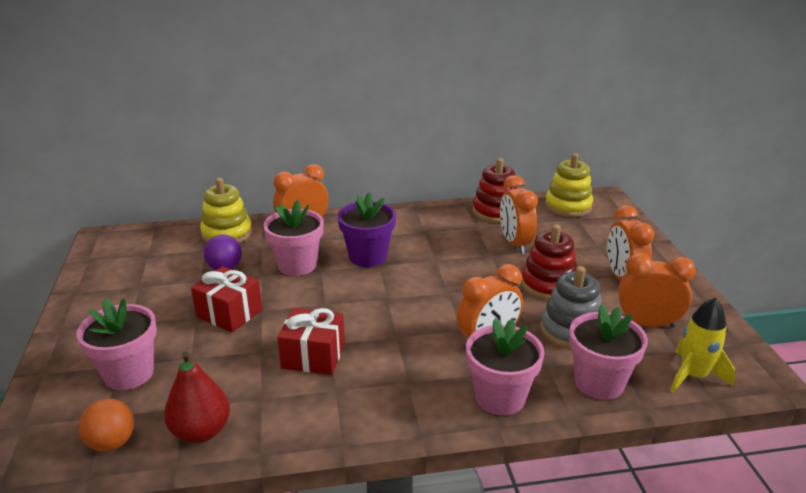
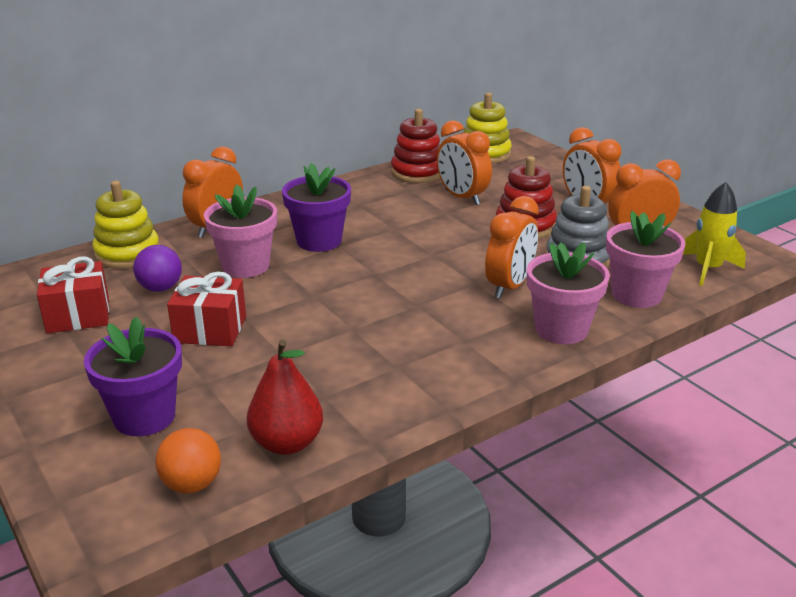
camera: 25 degrees left, 0 degrees up
pink flower pot [76,298,157,390] -> purple flower pot [84,316,182,436]
red gift [277,308,345,375] -> red gift moved to [37,256,109,333]

